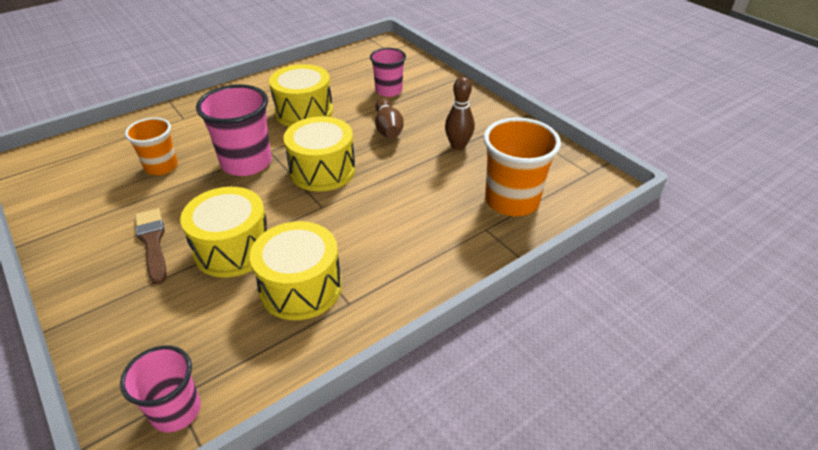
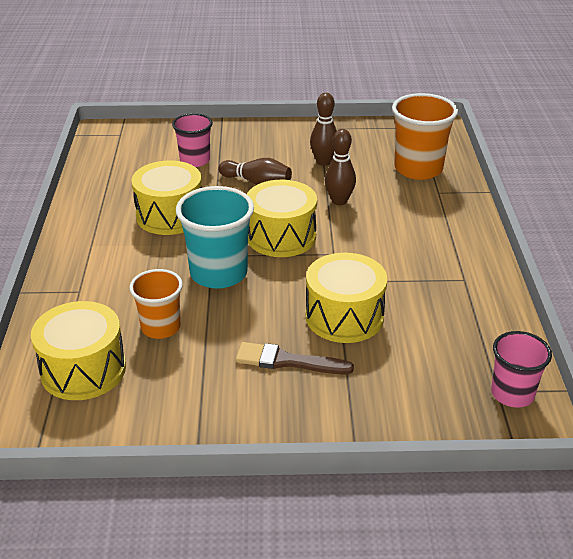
camera: 55 degrees left, 5 degrees down
pink cup [196,84,272,176] -> turquoise cup [176,186,254,289]
yellow drum [250,221,342,320] -> yellow drum moved to [31,301,126,400]
none -> brown bowling pin [325,129,356,205]

